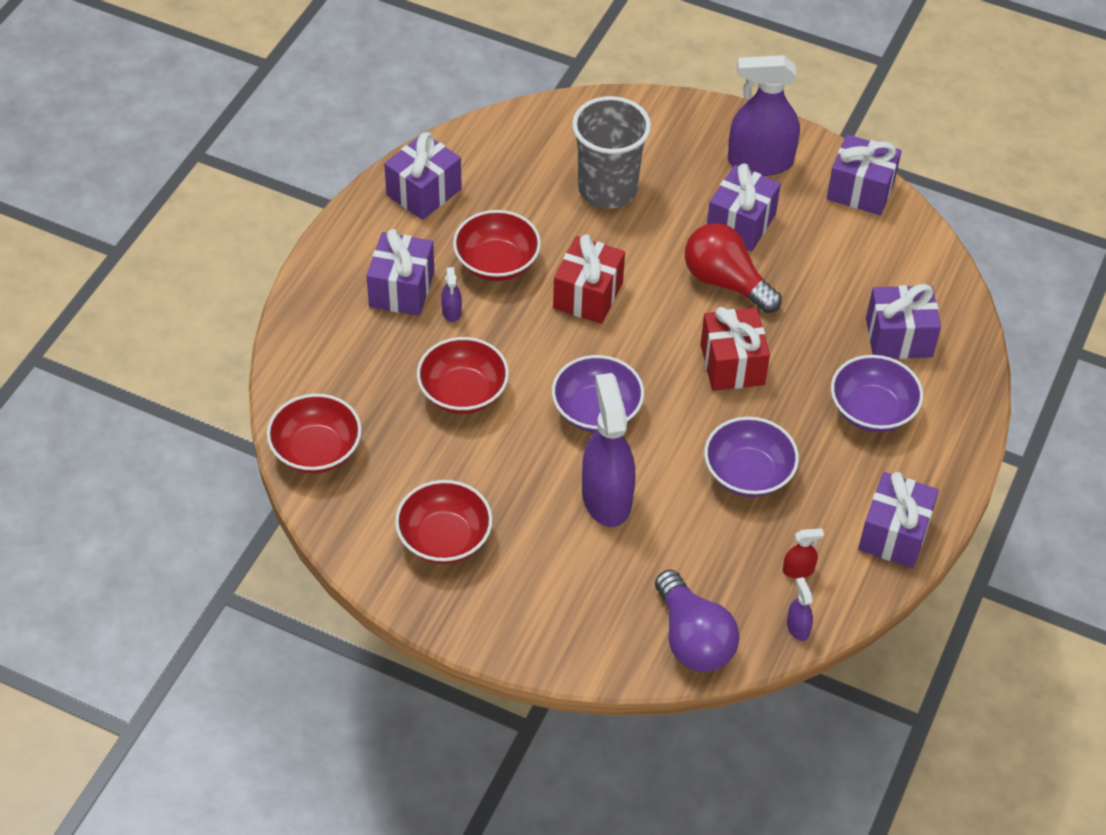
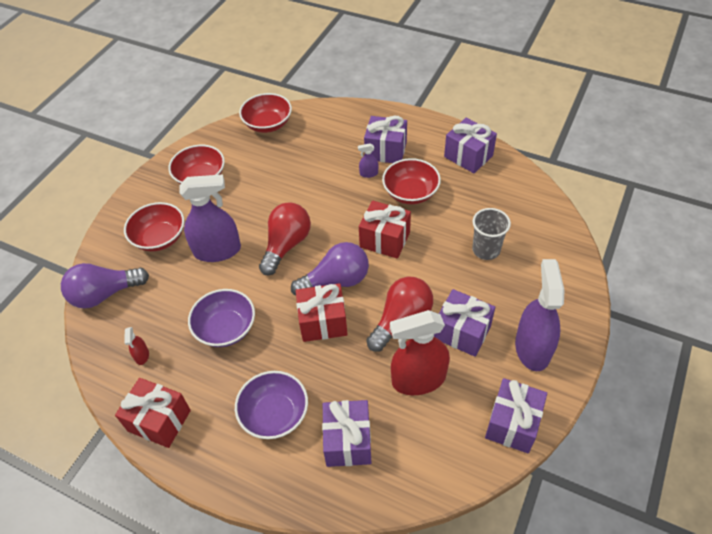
camera: 95 degrees right, 0 degrees up
red bowl [417,337,509,414] -> red bowl moved to [124,202,184,252]
purple bowl [552,355,644,433] -> red light bulb [259,202,311,275]
grey cup [572,96,651,209] -> grey cup [472,208,511,260], size x0.65
purple spray bottle [787,577,813,641] -> none
purple gift [858,472,939,568] -> red gift [115,378,191,448]
none -> purple light bulb [291,242,369,296]
none -> red spray bottle [390,310,450,395]

